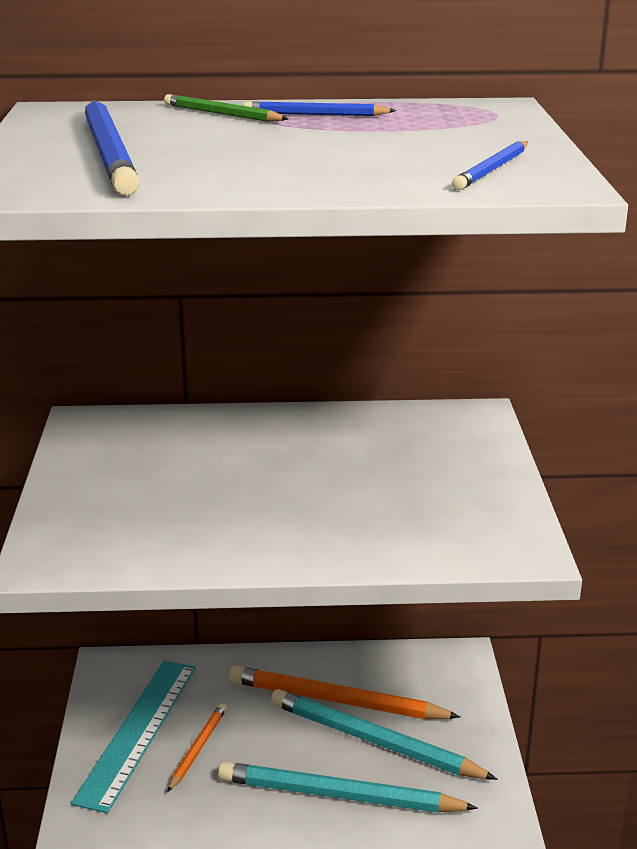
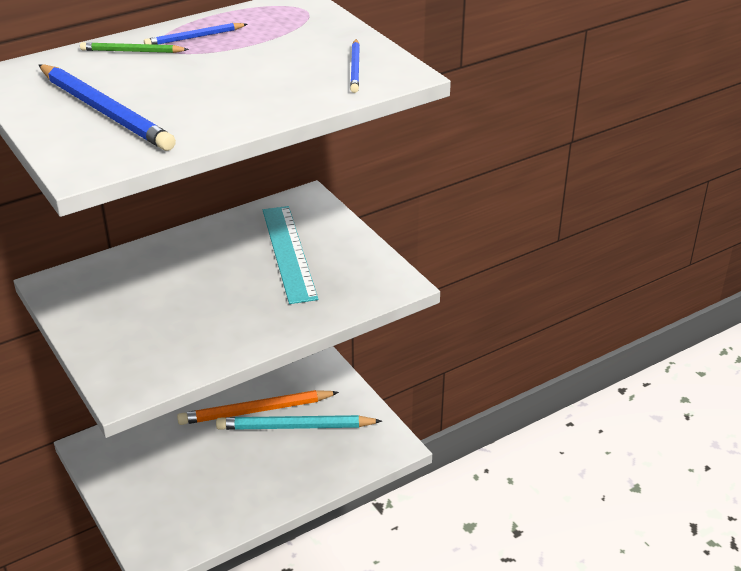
camera: 30 degrees left, 10 degrees up
turquoise ruler [71,660,196,813] -> turquoise ruler moved to [263,206,318,304]
orange pencil [167,703,227,792] -> none
turquoise pencil [218,762,478,813] -> none

